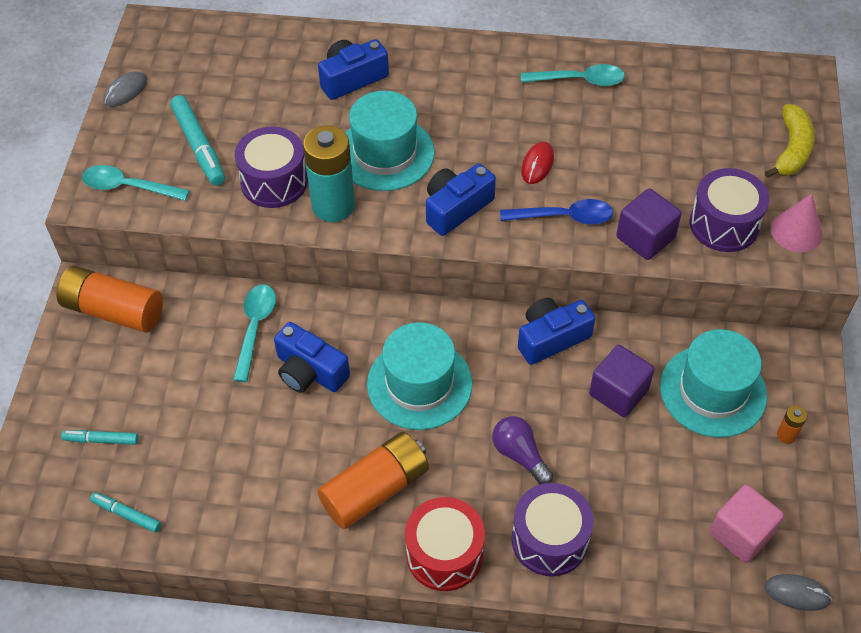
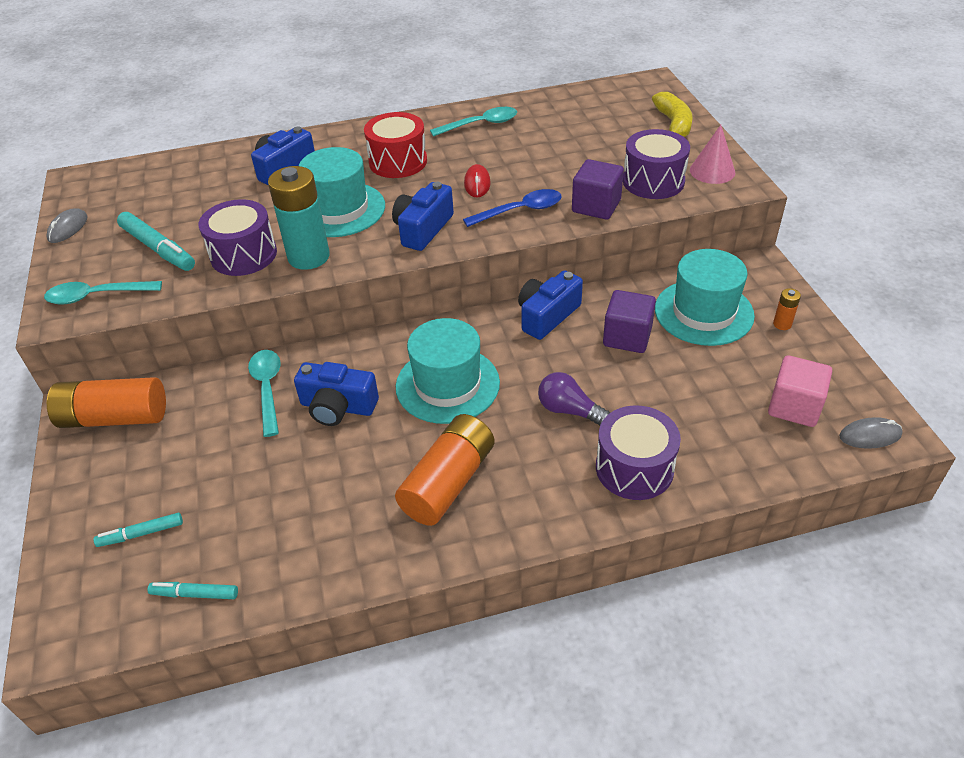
camera: 20 degrees left, 10 degrees down
red drum [405,497,485,591] -> red drum moved to [364,112,427,178]

